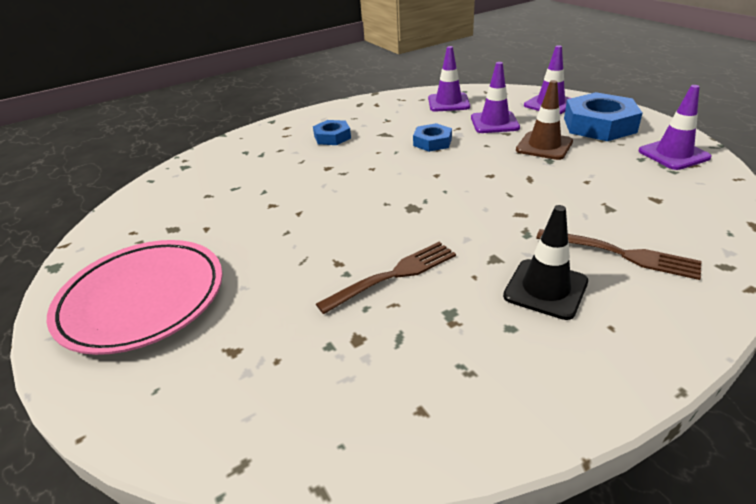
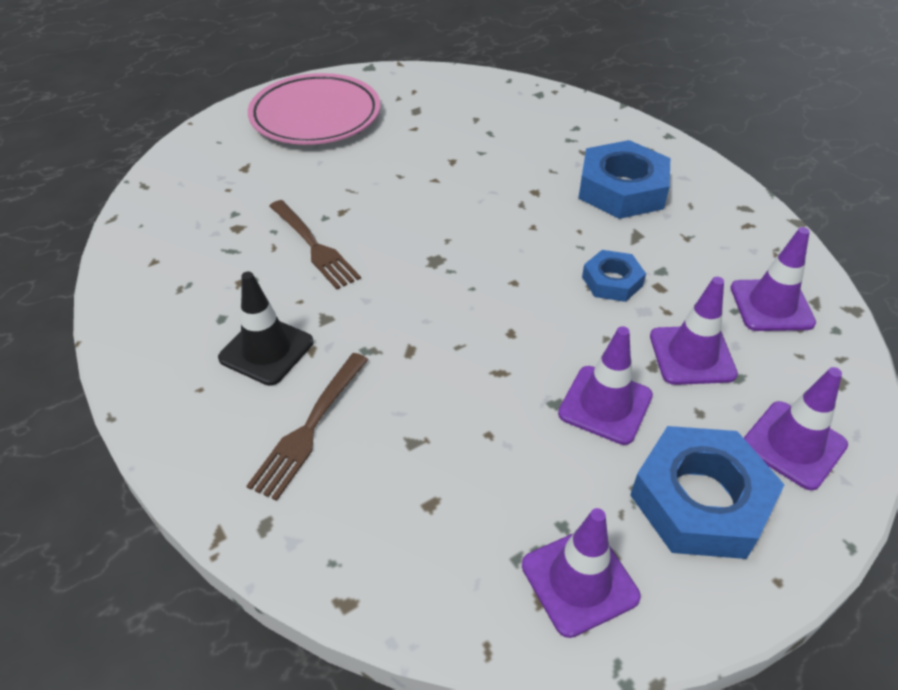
camera: 85 degrees right, 10 degrees up
blue nut [313,120,351,145] -> blue nut [578,140,670,219], size x1.80
brown traffic cone [516,80,573,160] -> purple traffic cone [558,326,653,445]

